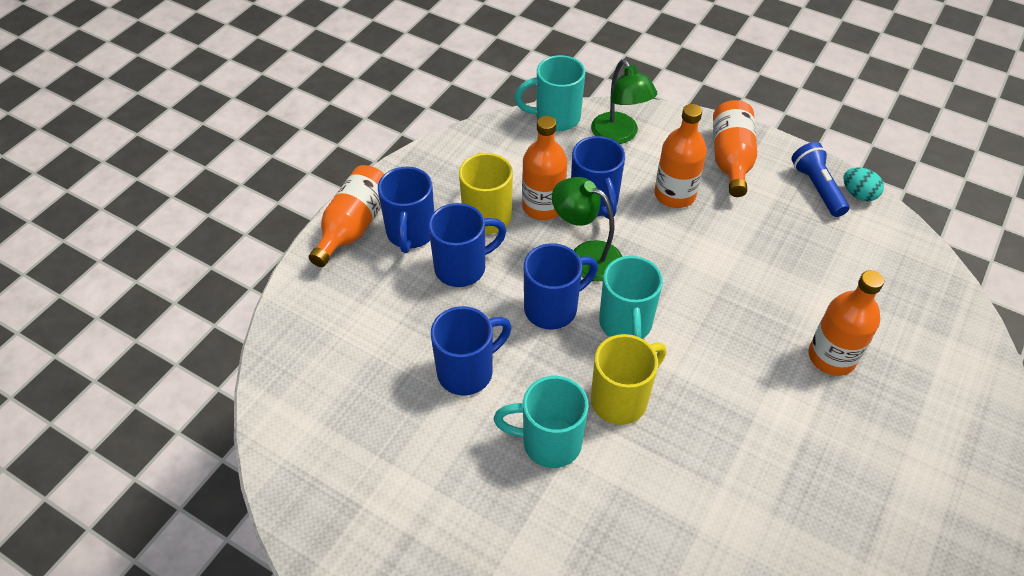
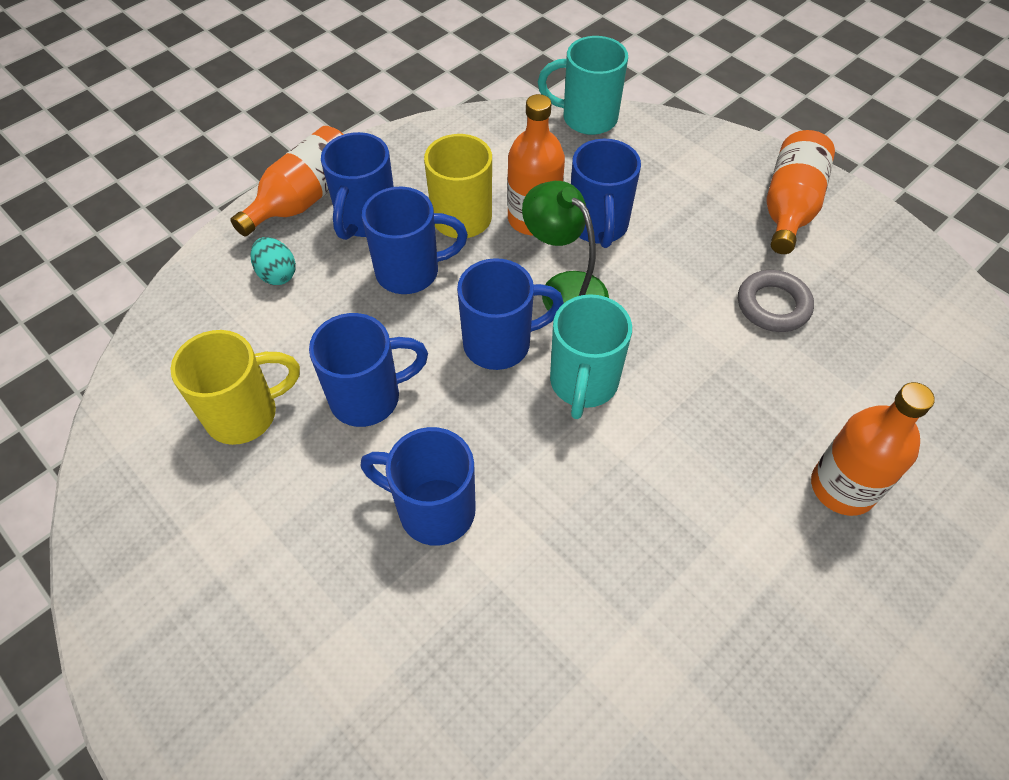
camera: 15 degrees right, 5 degrees up
turquoise mug [494,376,589,468] -> blue mug [360,427,476,546]
green lamp [591,59,657,144] -> none
yellow mug [591,334,666,425] -> yellow mug moved to [170,330,300,445]
orange bottle [655,104,707,208] -> none
blue flashlight [791,142,849,217] -> none
turquoise egg [843,168,884,201] -> turquoise egg moved to [250,237,296,285]
none -> grey ring [738,270,814,332]

